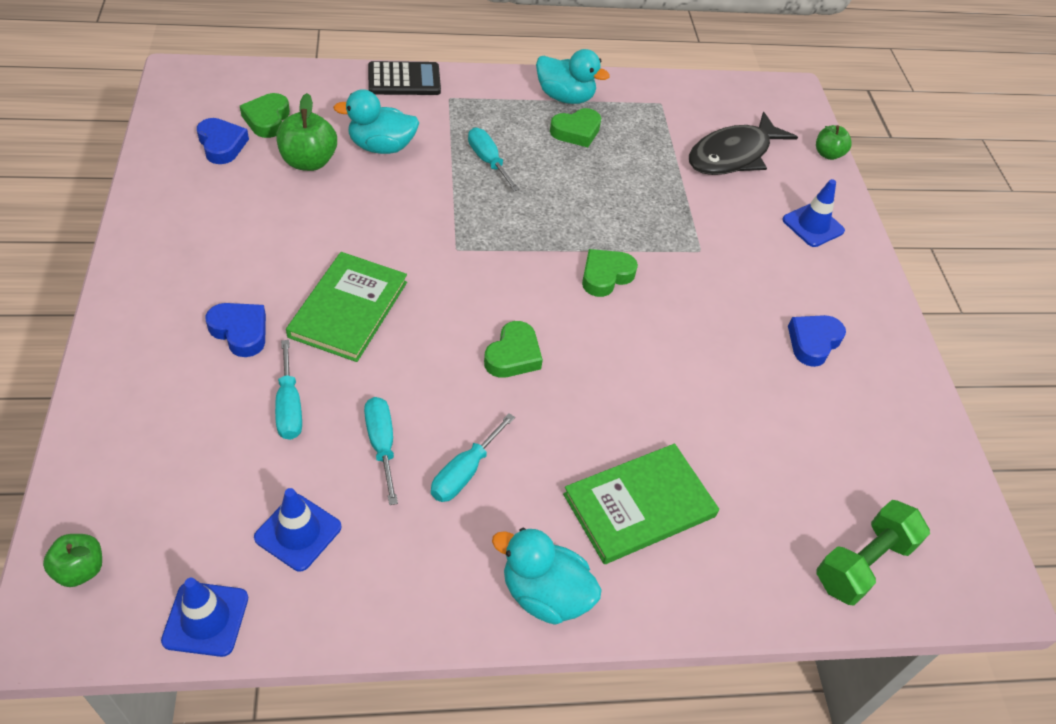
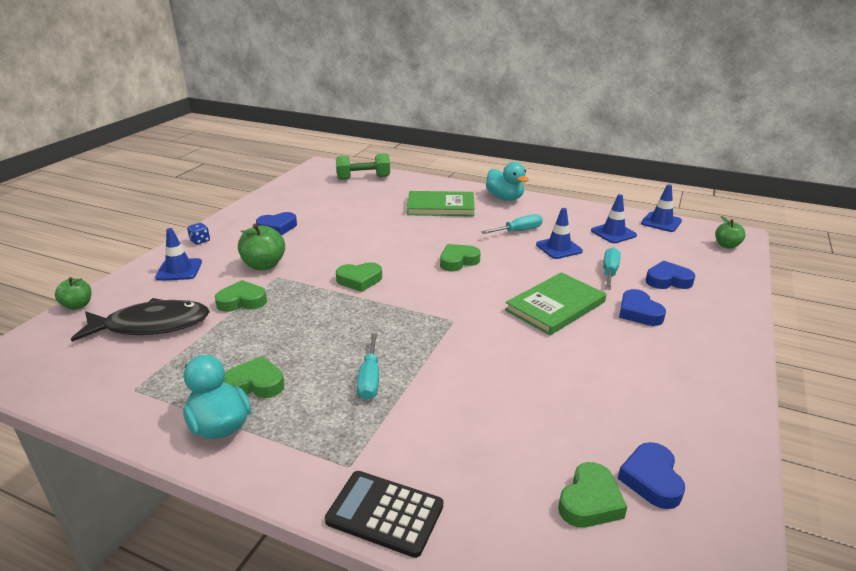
camera: 145 degrees left, 20 degrees down
green apple [276,93,337,171] -> green apple moved to [238,223,285,270]
turquoise duck [333,89,419,154] -> none
turquoise screwdriver [364,397,398,505] -> blue traffic cone [536,208,583,259]
none -> blue dice [187,223,210,245]
none -> green heart [215,280,267,312]
none -> blue heart [646,261,695,289]

